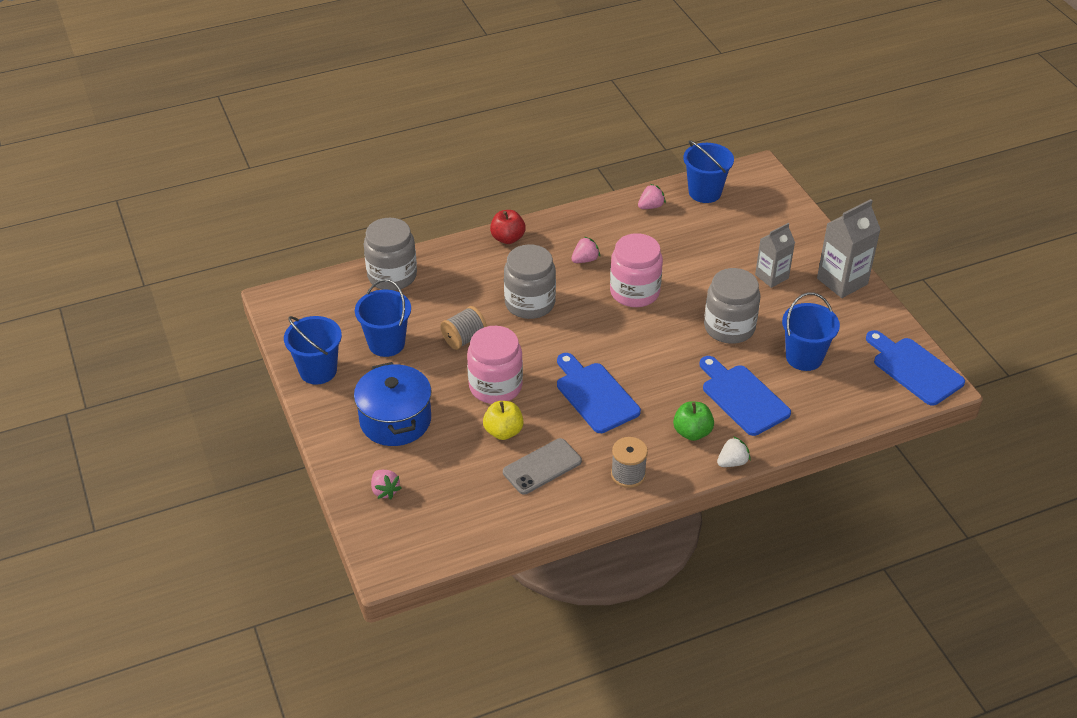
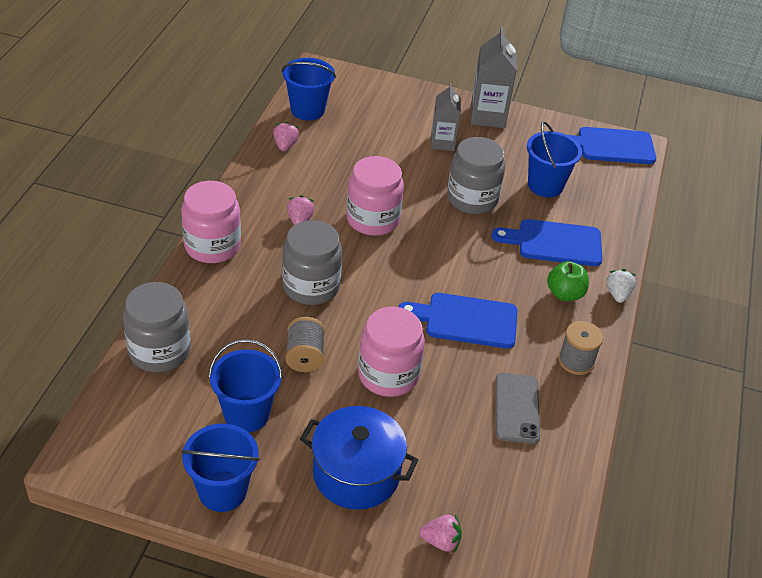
camera: 55 degrees left, 0 degrees up
yellow apple [483,401,524,440] -> none
red apple [490,210,526,244] -> pink jar [181,181,241,263]

